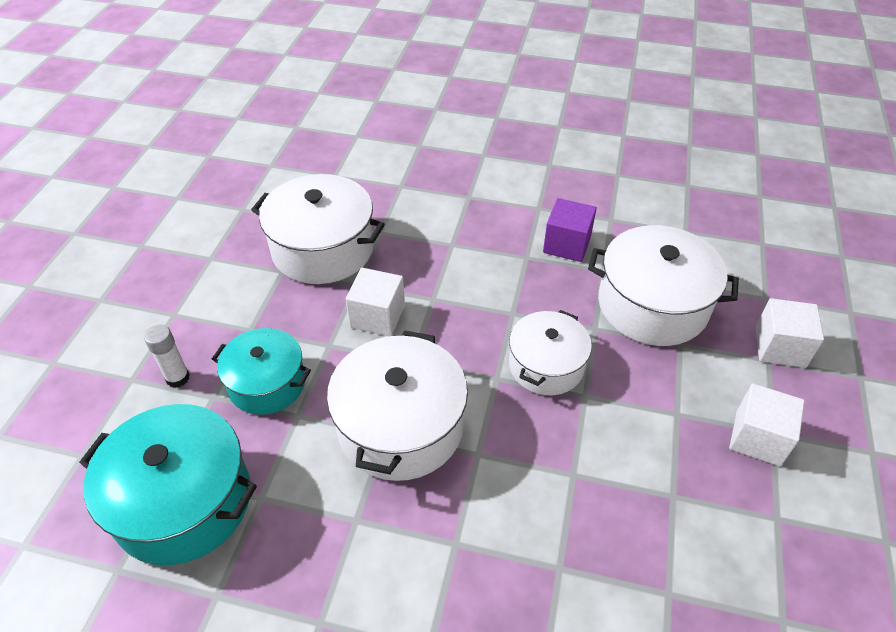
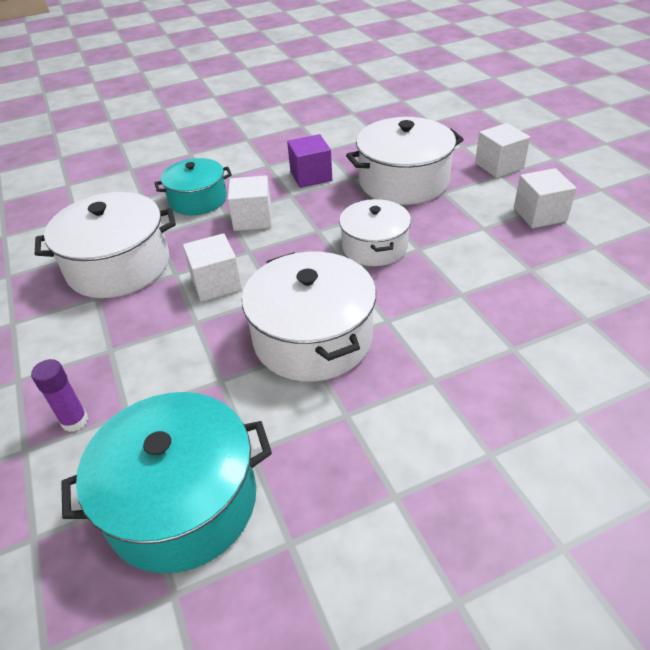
camera: 35 degrees left, 5 degrees down
white glue stick [144,324,190,388] -> purple glue stick [31,359,88,432]
turquoise pot [212,328,311,415] -> turquoise pot moved to [155,158,232,215]
none -> white cube [228,175,272,231]

